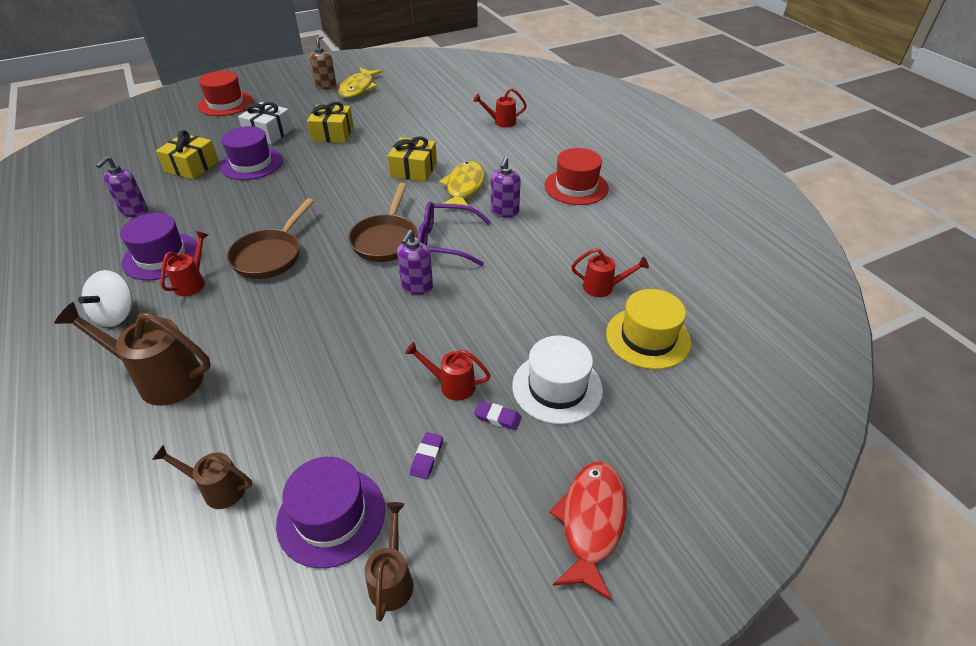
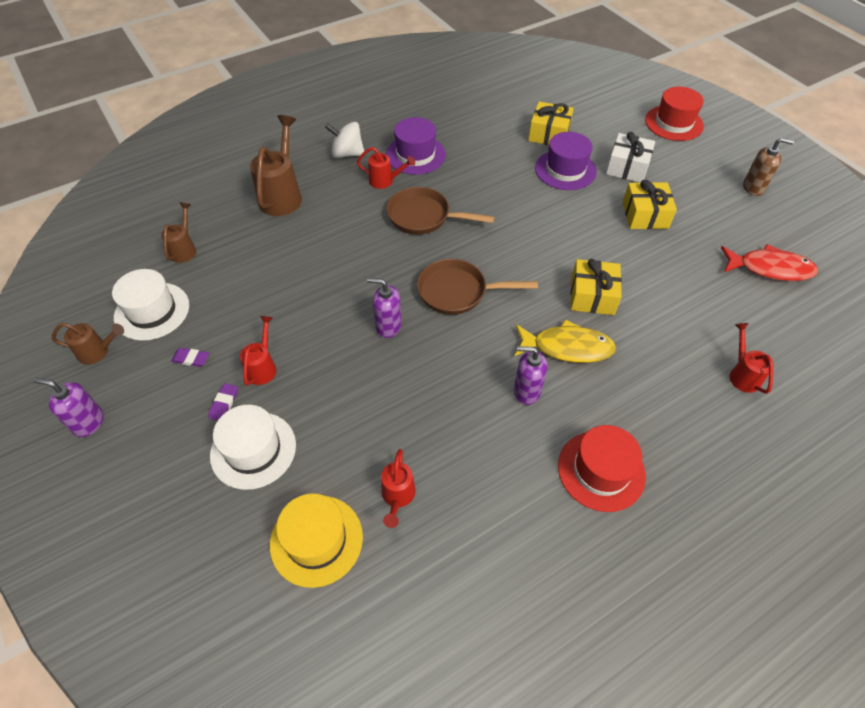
camera: 85 degrees right, 10 degrees up
purple soap dispenser [96,156,148,217] -> purple soap dispenser moved to [34,378,104,437]
purple hat [276,457,385,568] -> white hat [112,269,189,341]
yellow fish [338,68,383,98] -> none
purple glasses [417,202,491,266] -> none
red fish [549,462,627,601] -> red fish moved to [721,244,818,281]

